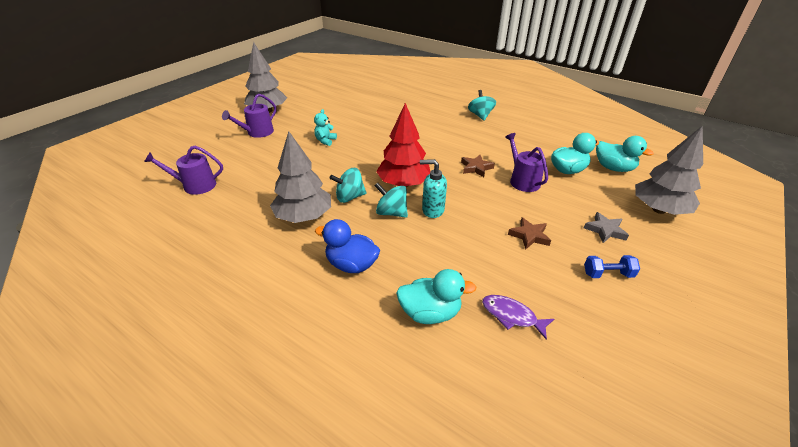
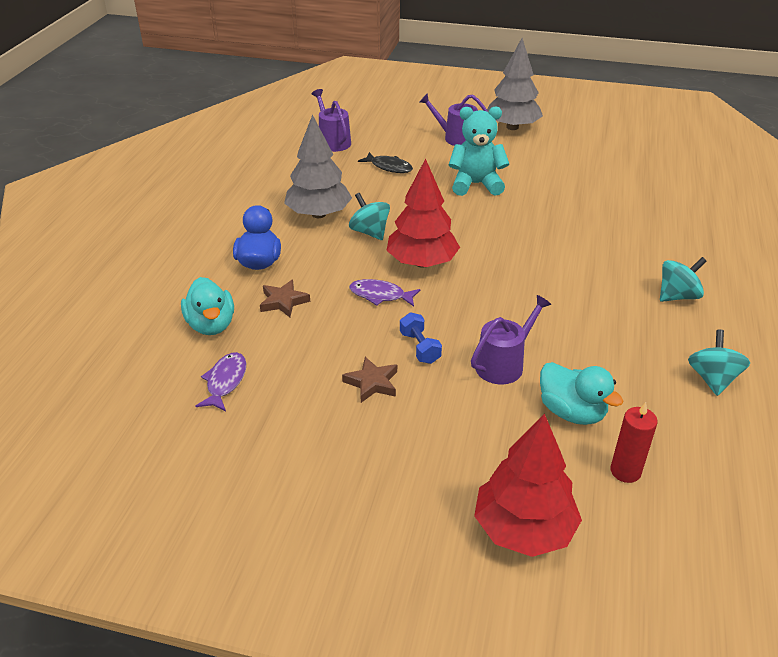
camera: 70 degrees right, 0 degrees up
turquoise teddy bear [314,109,337,146] -> turquoise teddy bear [448,107,509,196], size x1.88
turquoise spinning top [375,183,408,218] -> turquoise spinning top moved to [688,330,750,396]
turquoise soap dispenser [420,159,447,218] -> purple fish [349,279,421,307]
brown star [461,155,495,177] -> brown star moved to [260,280,310,317]
grey star [584,212,629,243] -> none
blue dumbbell [584,255,640,278] -> blue dumbbell moved to [400,312,442,364]
turquoise duck [596,136,654,172] -> red candle [610,402,658,483]
grey tree [635,125,703,215] -> red tree [474,413,582,557]
none -> black fish [358,152,413,173]

